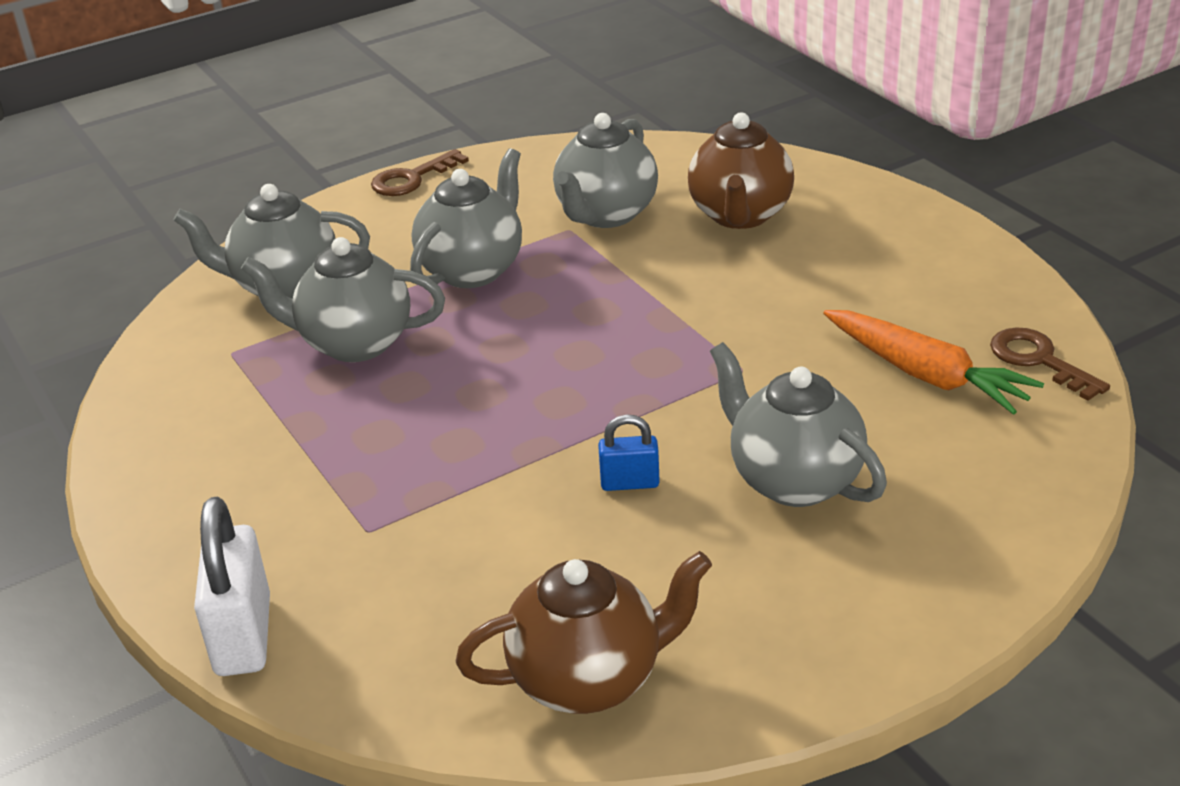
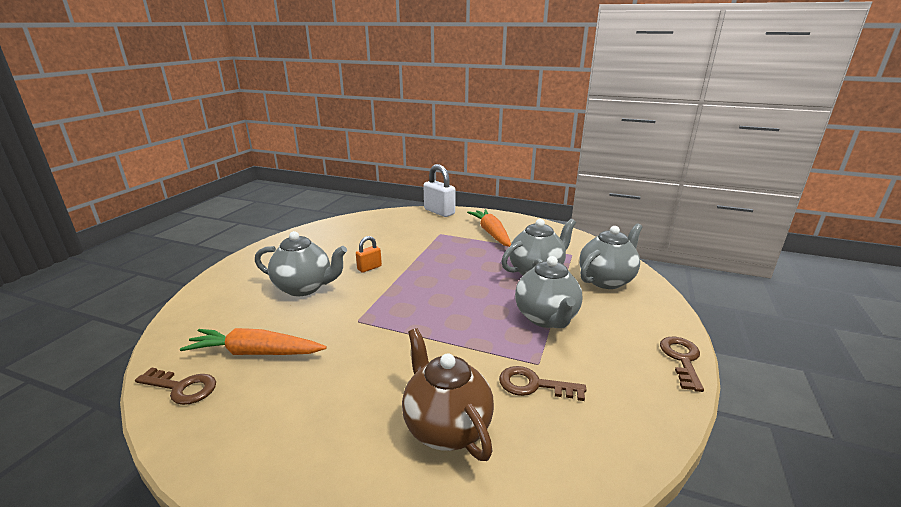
camera: 140 degrees right, 10 degrees down
brown teapot [456,551,712,714] -> none
grey teapot [553,113,658,228] -> brown key [499,366,586,401]
blue padlock [598,414,660,491] -> orange padlock [356,236,382,273]
none -> orange carrot [467,209,511,247]

